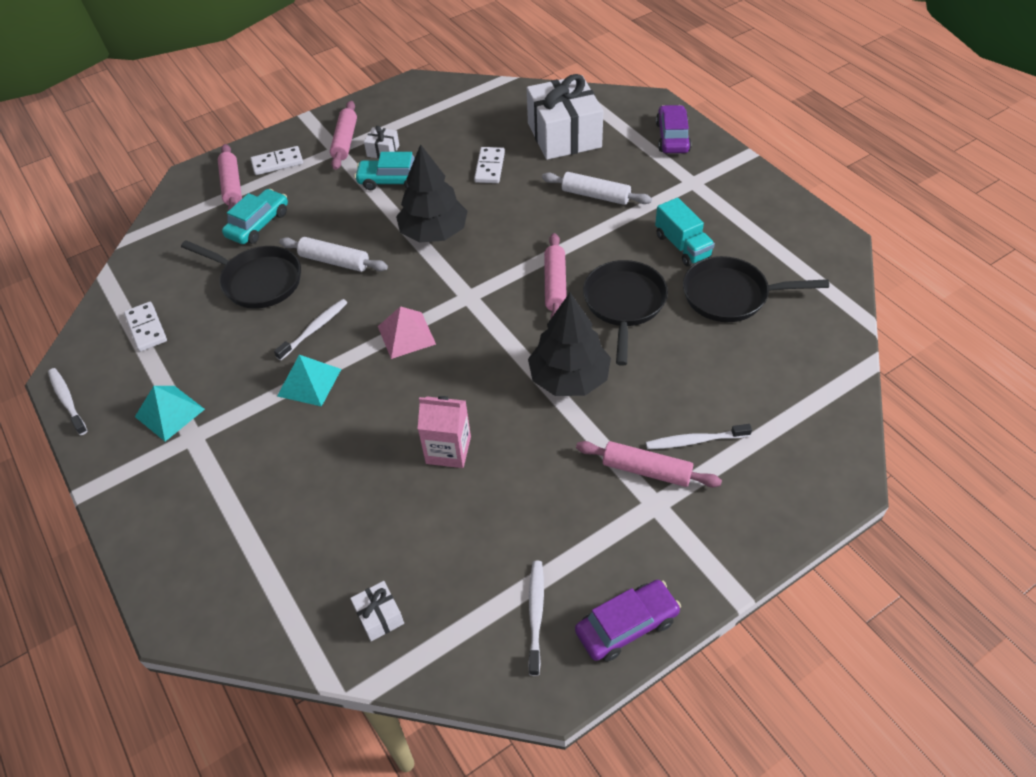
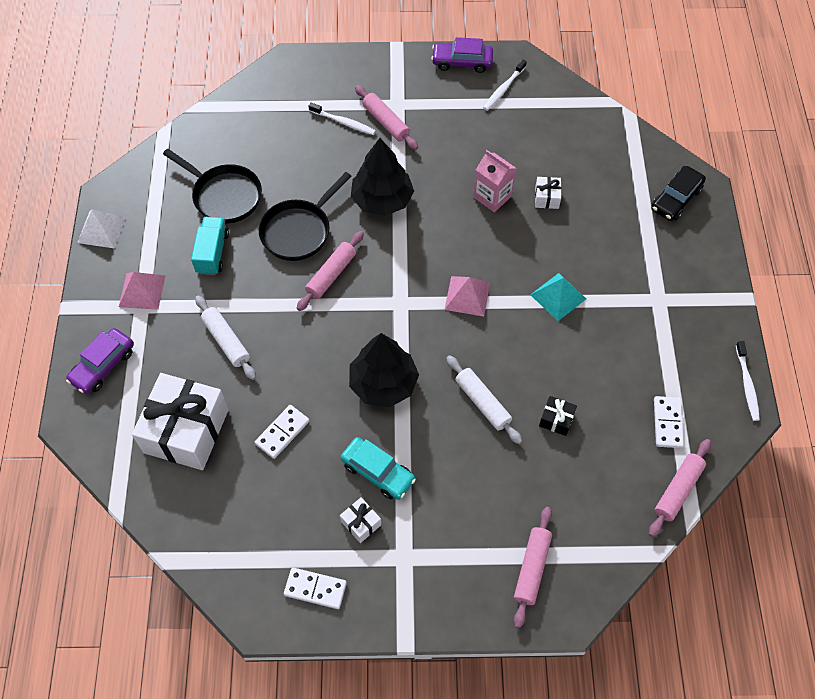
camera: 150 degrees left, 10 degrees up
turquoise pyramid [135,386,205,441] -> none
black pan [181,240,301,309] -> black gift [539,396,577,436]
turquoise car [222,189,288,244] -> none
white domino [251,146,303,175] -> white domino moved to [284,568,347,609]
white toothbrush [274,299,347,360] -> none
pink rolling pin [330,101,357,170] -> pink rolling pin moved to [649,439,711,537]
white gift [350,581,404,641] -> white gift moved to [535,177,562,209]
none -> white pyramid [77,209,126,248]
none -> pink pyramid [119,272,166,310]
none -> black car [652,166,706,221]

